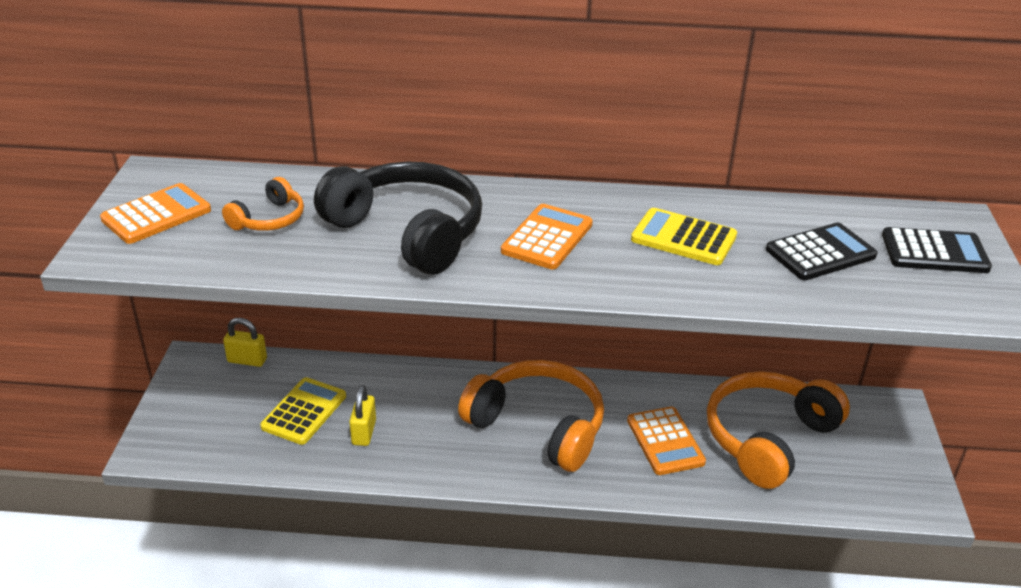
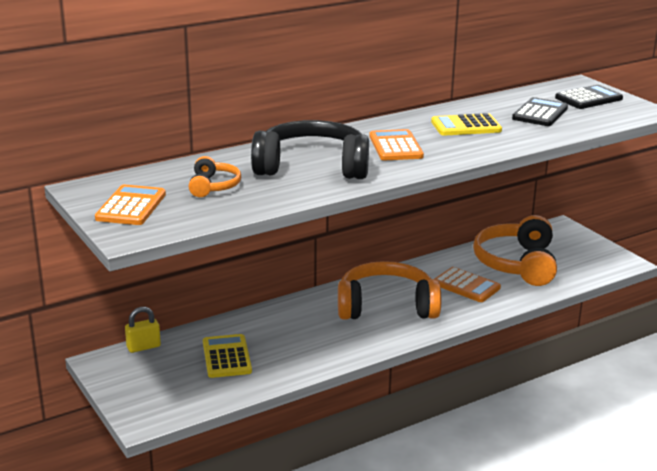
camera: 35 degrees left, 10 degrees down
yellow padlock [349,385,376,446] -> none

